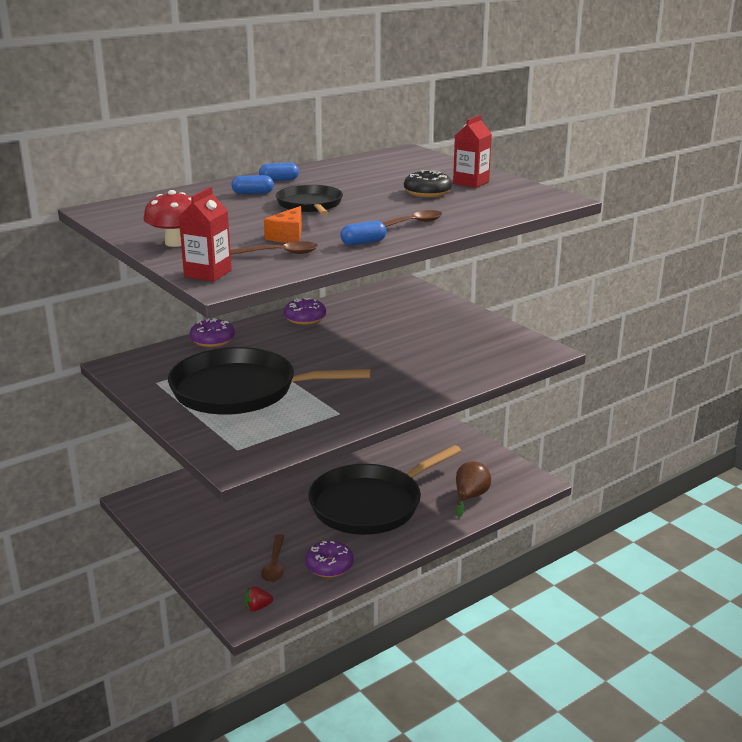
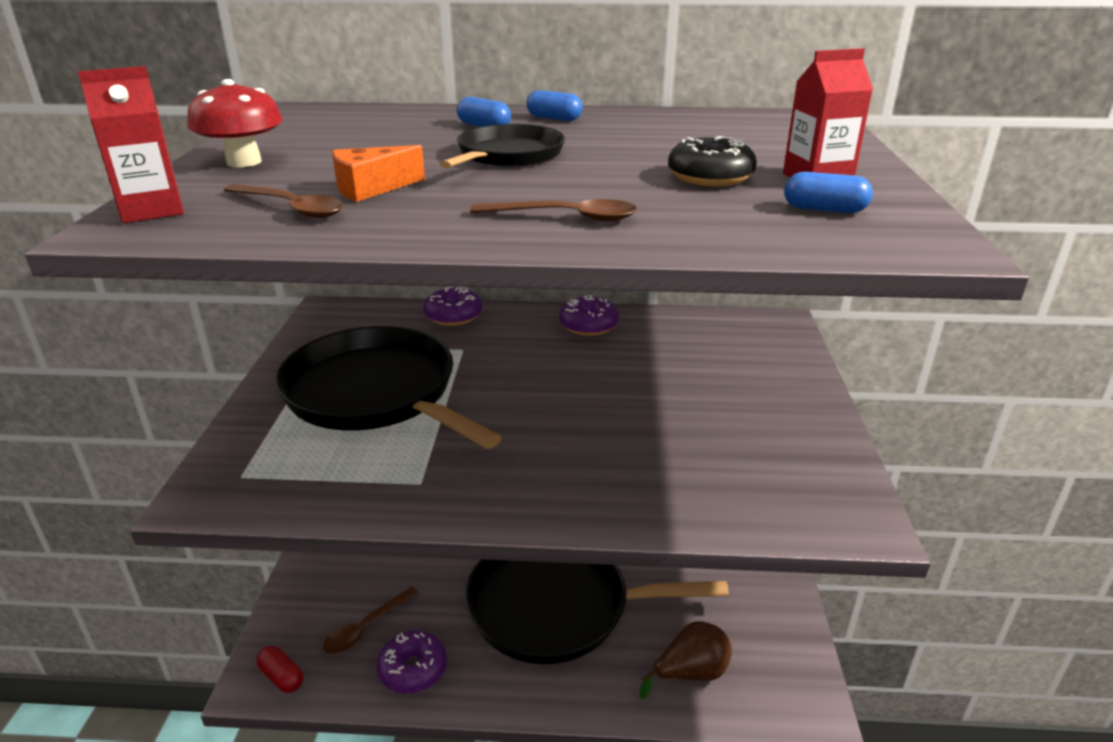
camera: 40 degrees right, 5 degrees up
red strawberry [244,586,273,612] -> red capsule [257,646,303,693]
blue capsule [340,221,386,245] -> blue capsule moved to [784,172,873,213]

